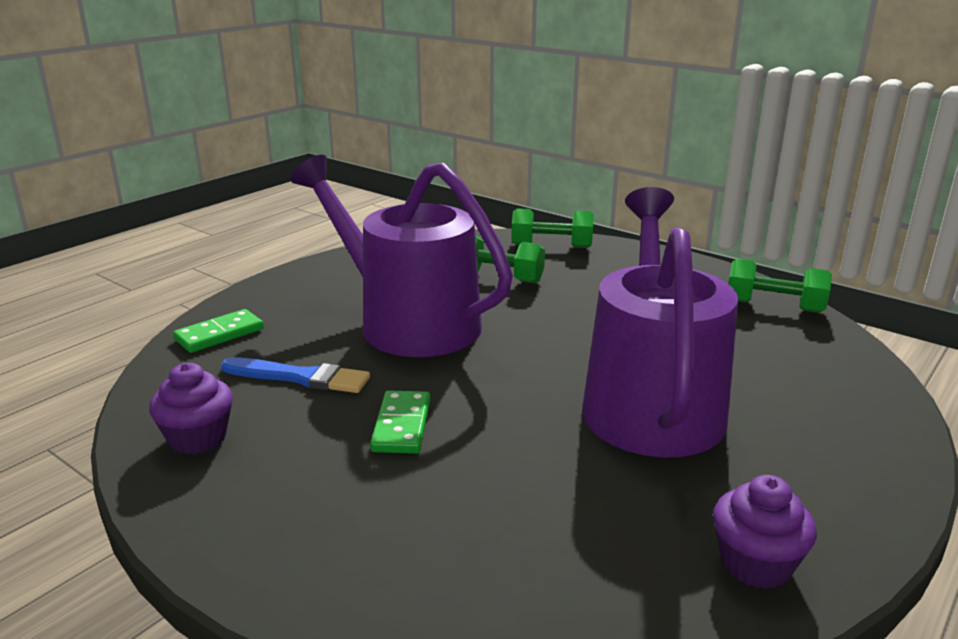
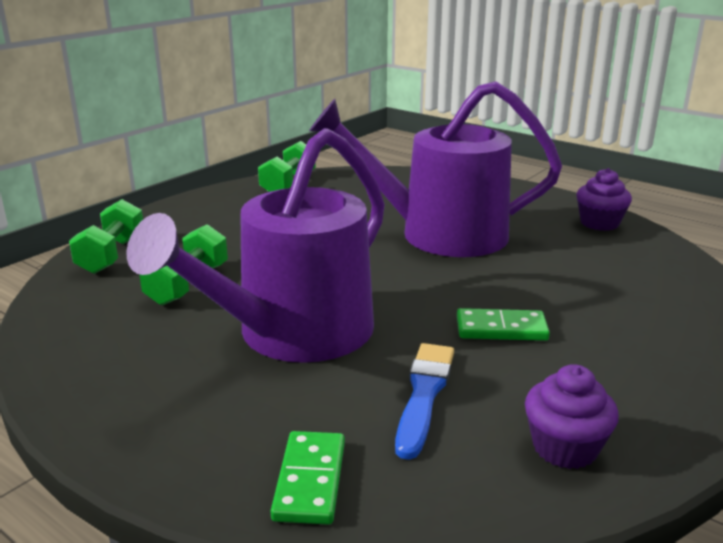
camera: 90 degrees left, 0 degrees up
green domino [173,309,264,353] -> green domino turned 45 degrees clockwise [271,431,345,525]

